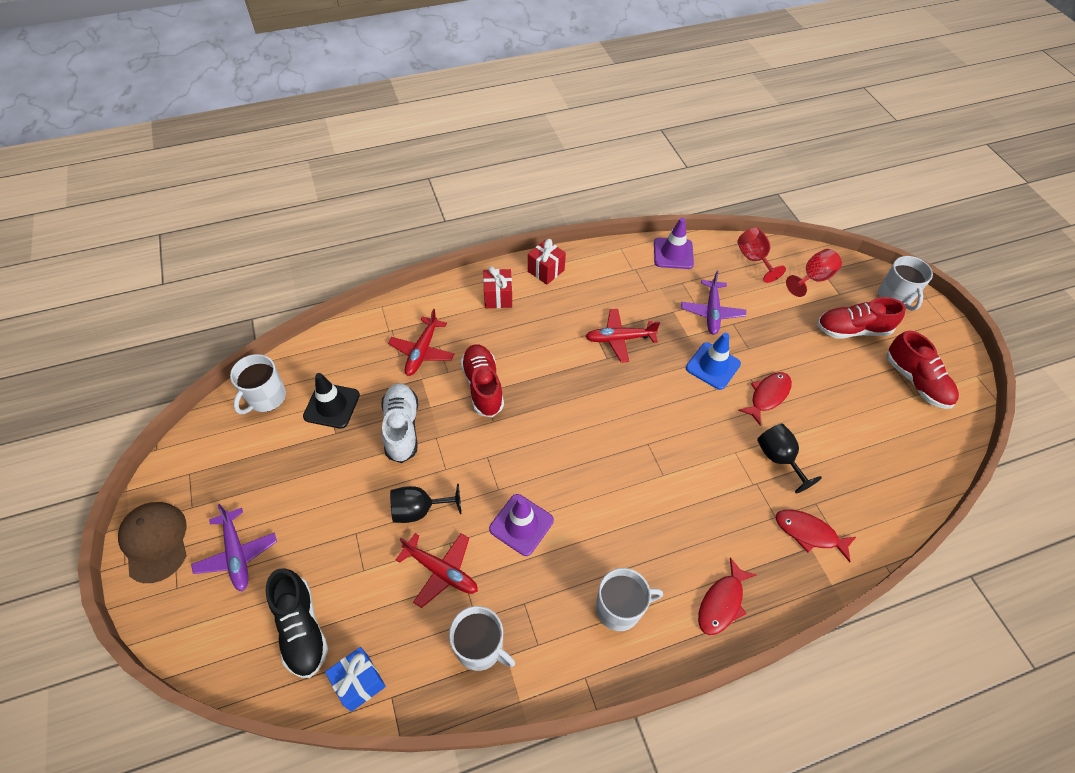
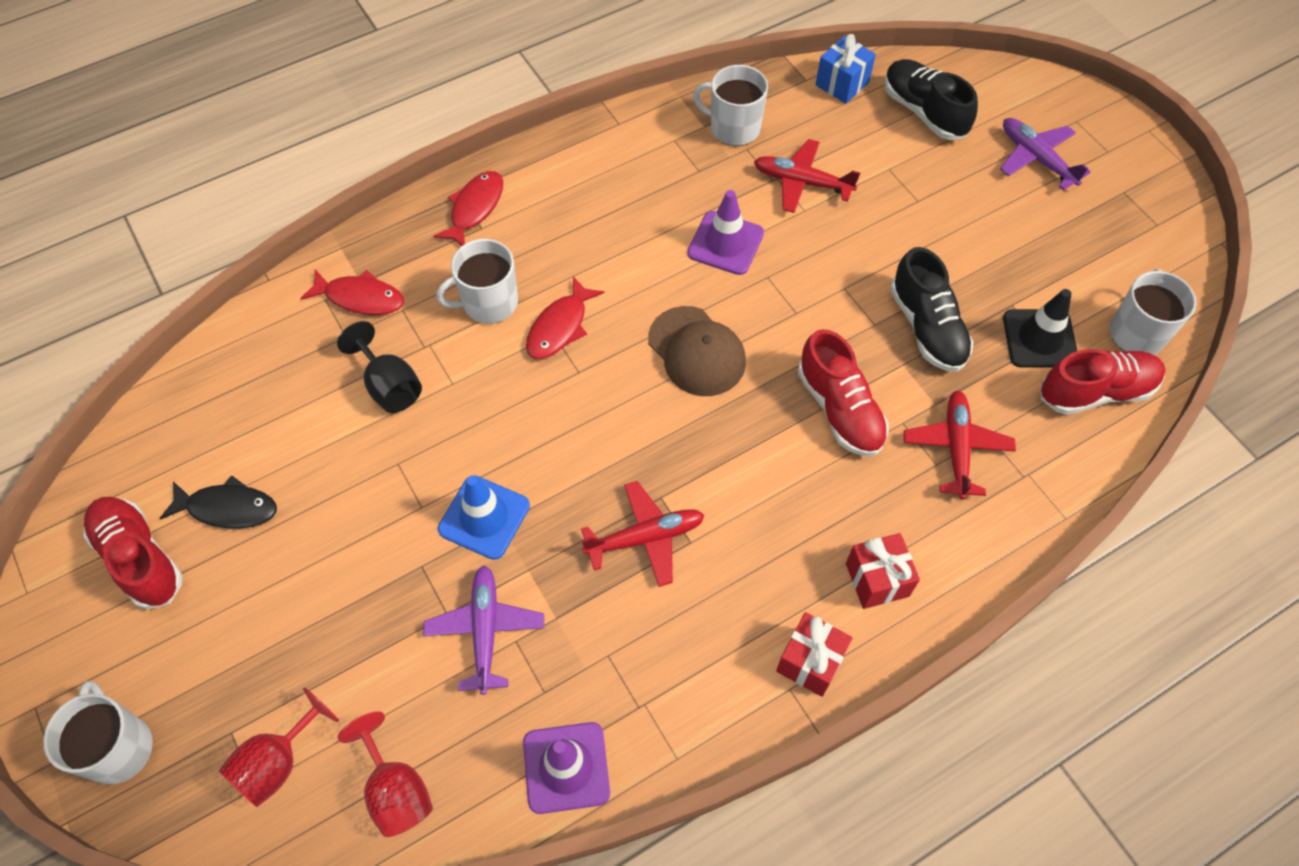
camera: 170 degrees right, 5 degrees up
brown cap [118,502,187,583] -> brown cap moved to [648,306,746,396]
white shoe [381,383,418,463] -> black shoe [890,247,973,372]
black goblet [390,484,461,523] -> none
white mug [596,568,663,631] -> white mug moved to [436,239,518,324]
red fish [738,372,792,425] -> red fish moved to [526,277,604,359]
red shoe [817,297,906,339] -> red shoe moved to [1041,349,1166,415]
none -> black fish [160,475,277,529]

